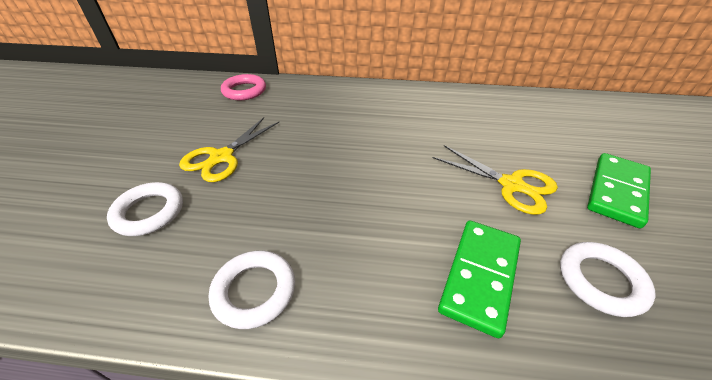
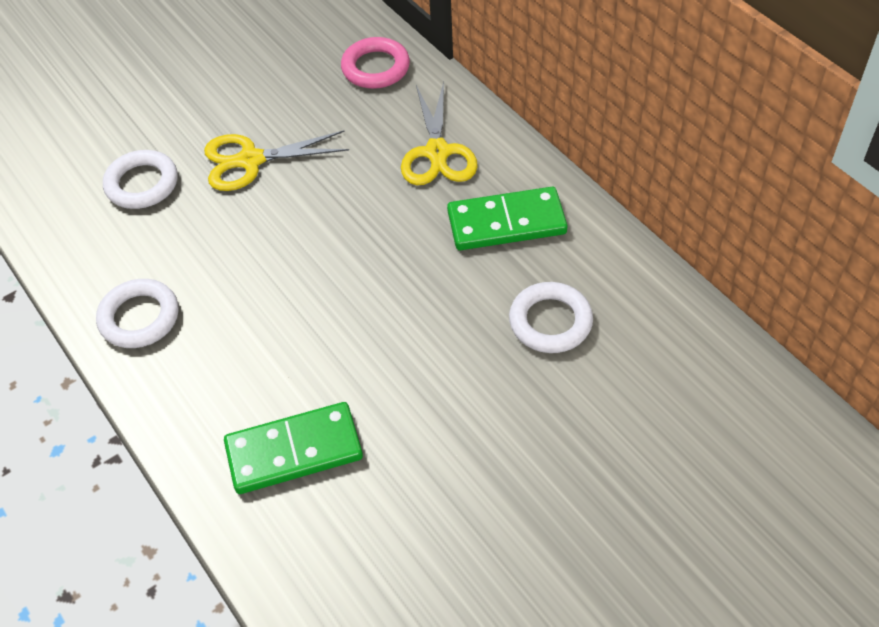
camera: 50 degrees right, 10 degrees up
yellow scissors [433,145,558,215] -> yellow scissors moved to [401,82,478,185]
white ring [560,242,656,317] -> white ring moved to [509,282,593,353]
green domino [587,153,651,228] -> green domino moved to [447,187,568,250]

